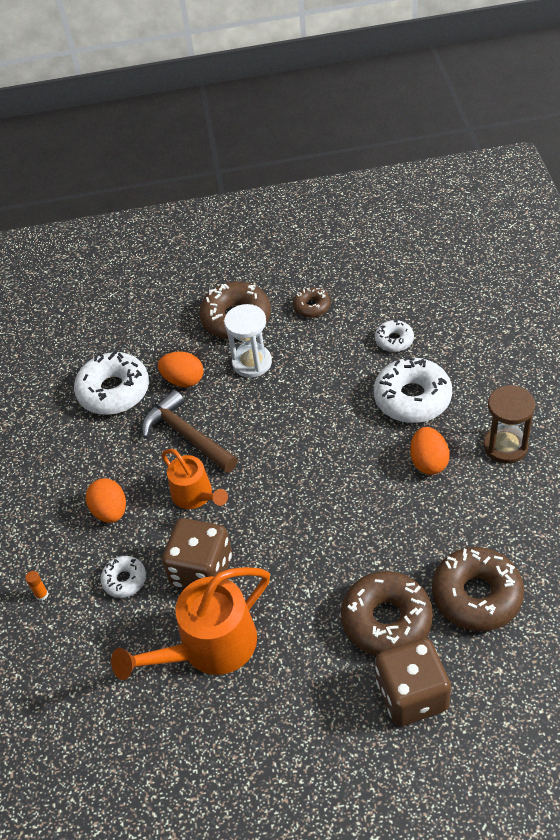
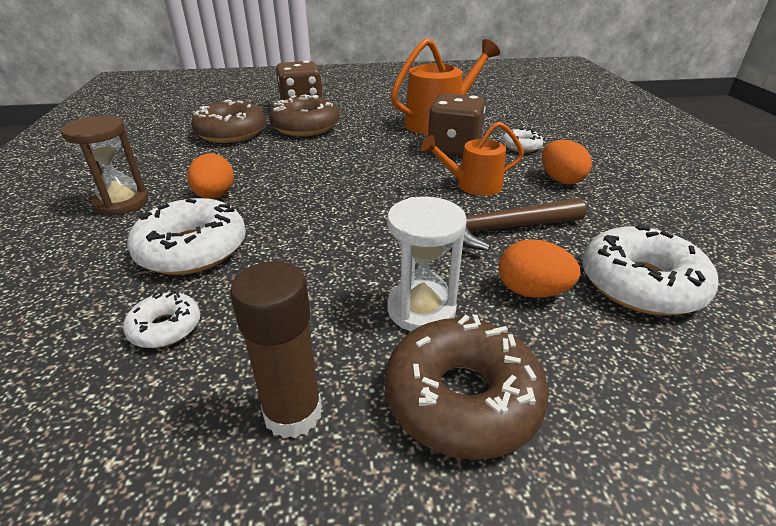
camera: 175 degrees right, 15 degrees down
orange glue stick [25,571,48,601] -> none
brown hammer [142,390,238,473] -> brown hammer turned 120 degrees clockwise [448,198,586,251]
orange watering can [162,449,228,509] -> orange watering can turned 60 degrees counterclockwise [421,122,524,196]
brown donut [293,287,331,318] -> brown glue stick [230,261,322,439]

